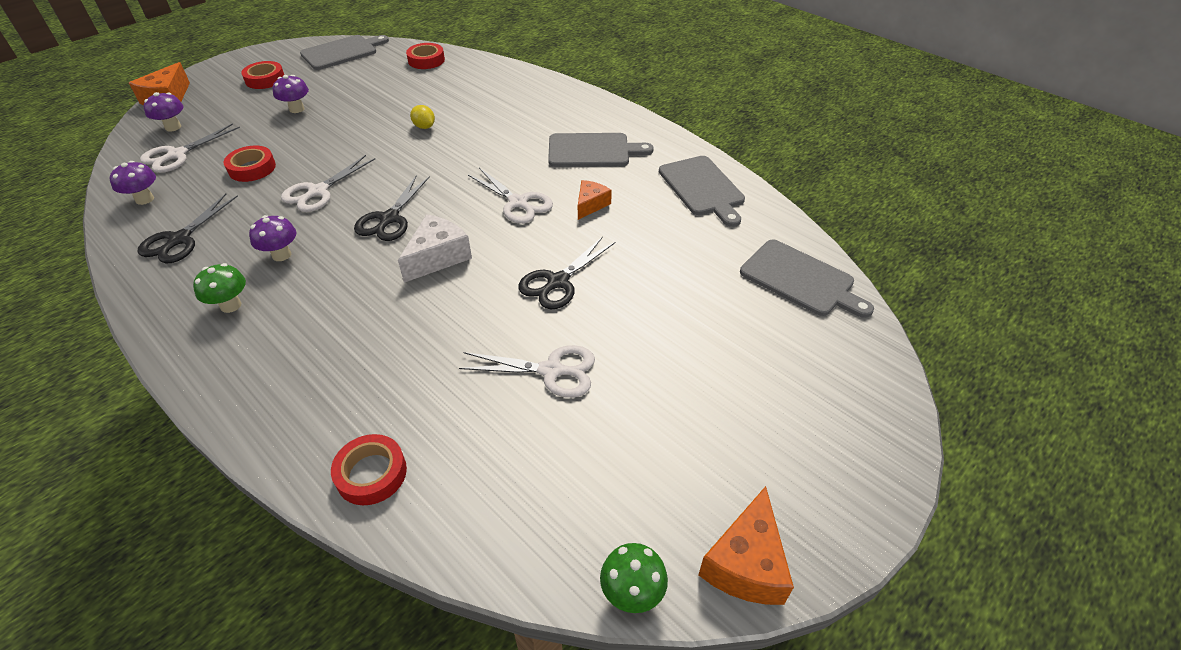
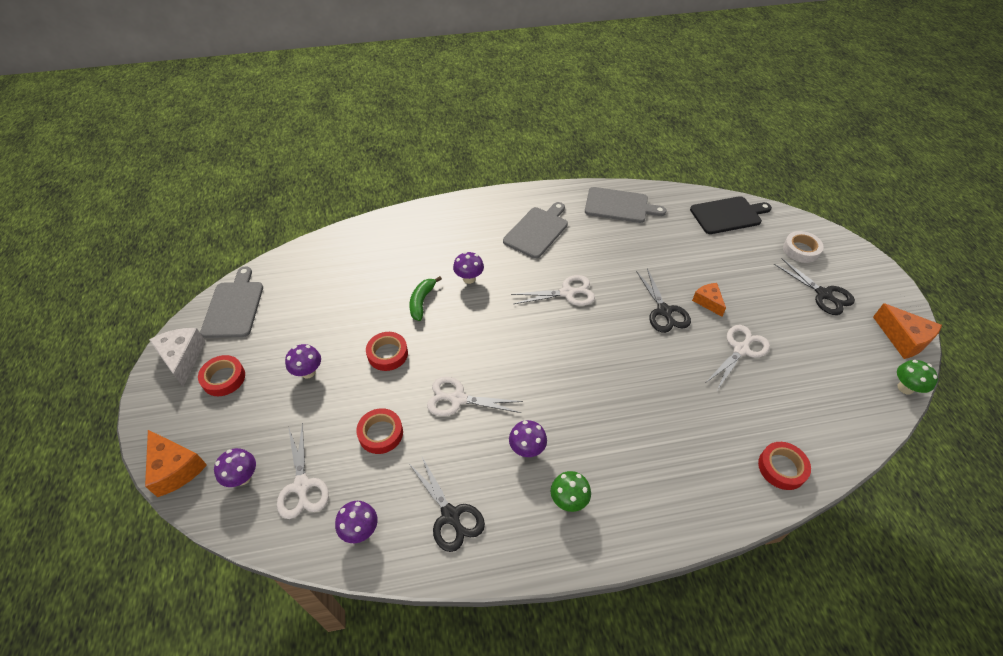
camera: 55 degrees left, 5 degrees up
white scissors [281,155,375,212] -> white scissors turned 120 degrees clockwise [427,377,523,416]
black scissors [354,175,430,241] -> black scissors moved to [774,258,855,315]
white cheese [398,214,472,283] -> white cheese moved to [149,328,206,387]
red tape [406,43,445,69] -> red tape moved to [366,332,408,371]
yellow lemon [410,105,435,129] -> green banana [409,276,442,321]
orange cheese [578,180,612,220] -> orange cheese moved to [692,283,726,317]
grey cutting board [740,240,874,318] -> black cutting board [690,196,772,234]
none -> purple mushroom [453,252,484,284]
none -> white tape [783,231,824,263]

